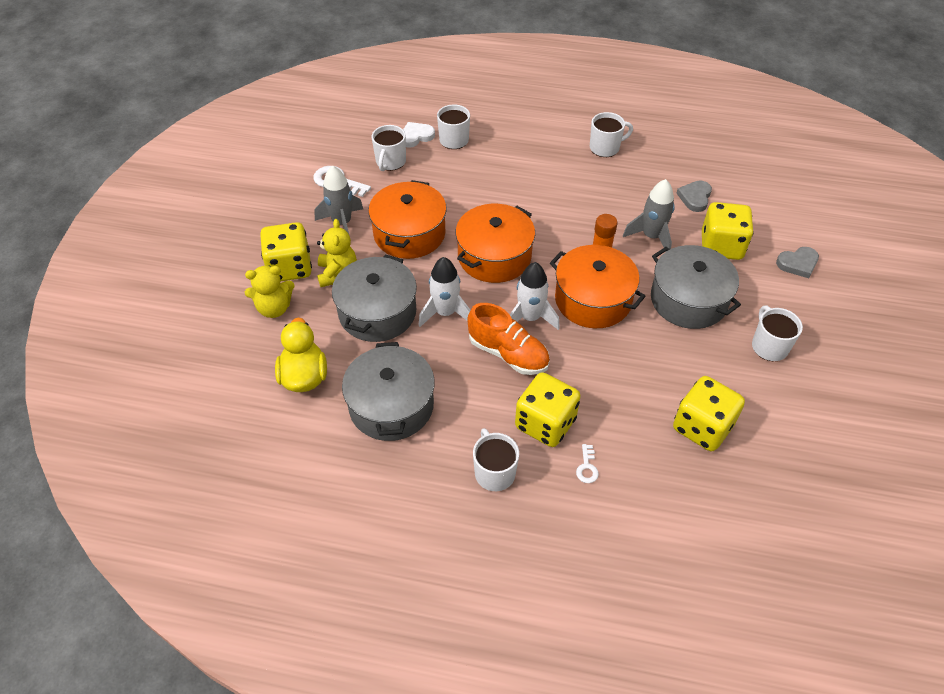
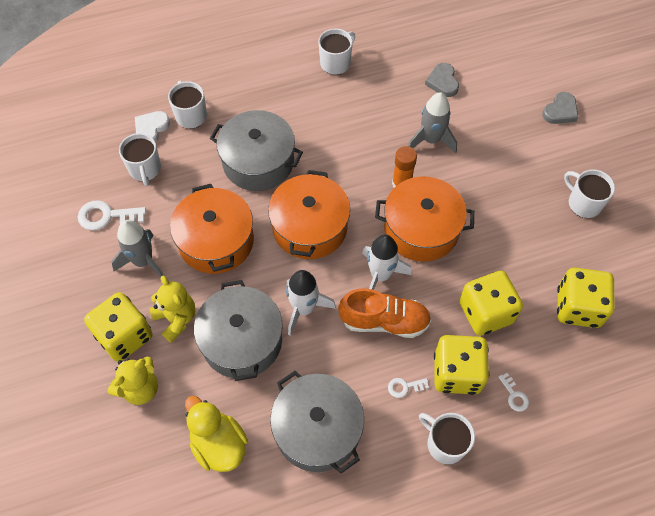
camera: 30 degrees left, 10 degrees up
grey pot [651,245,741,329] -> grey pot moved to [210,110,303,191]
yellow dice [702,202,754,260] -> yellow dice moved to [459,271,523,336]
none -> white key [388,378,429,398]

